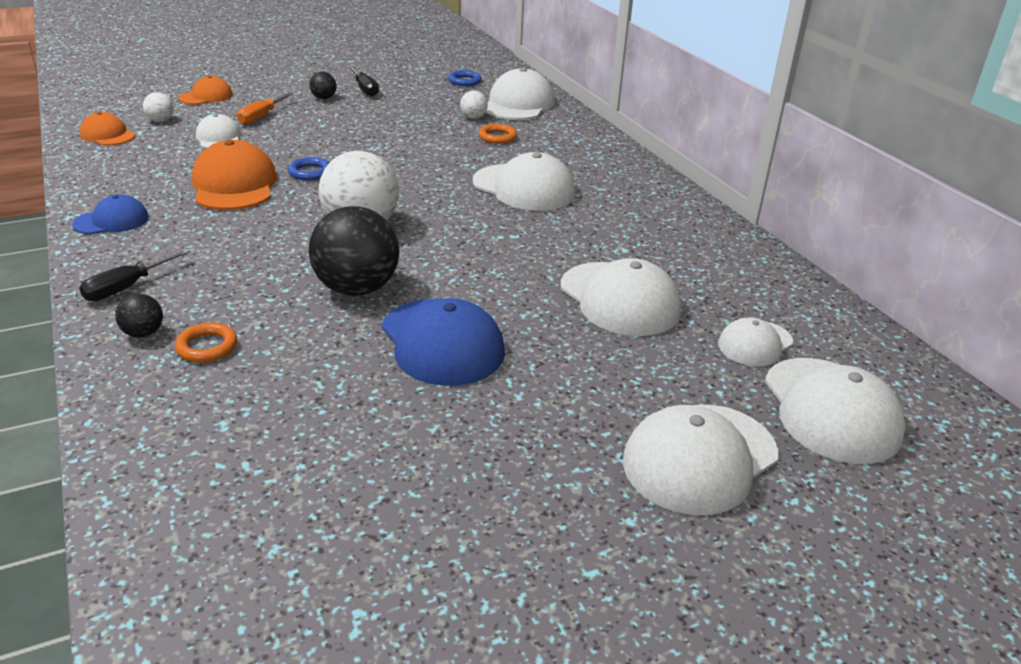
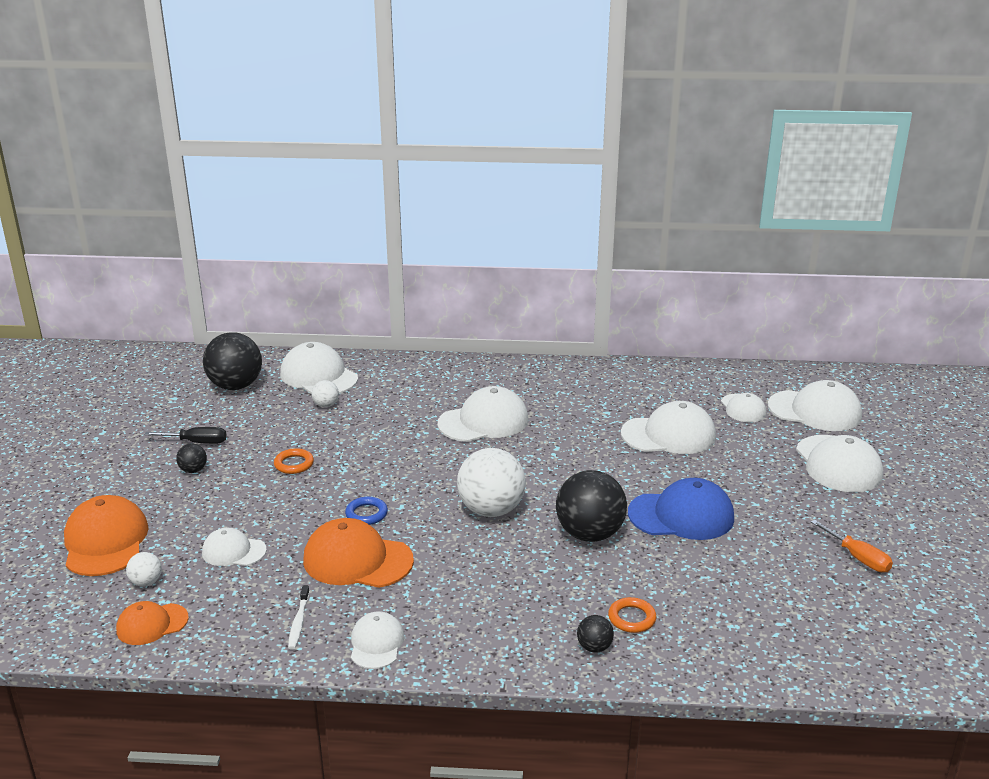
camera: 60 degrees left, 5 degrees down
blue cap [72,194,149,234] -> white cap [351,611,404,669]
black screwdriver [79,249,190,301] -> none
orange cap [179,76,233,105] -> orange cap [64,495,149,576], size x1.72
orange screwdriver [237,93,293,125] -> orange screwdriver moved to [811,520,893,573]
blue ring [448,70,482,86] -> black ball [203,332,262,390]
orange ring [478,124,517,144] -> orange ring moved to [274,448,314,474]
none -> white toothbrush [288,585,310,649]

